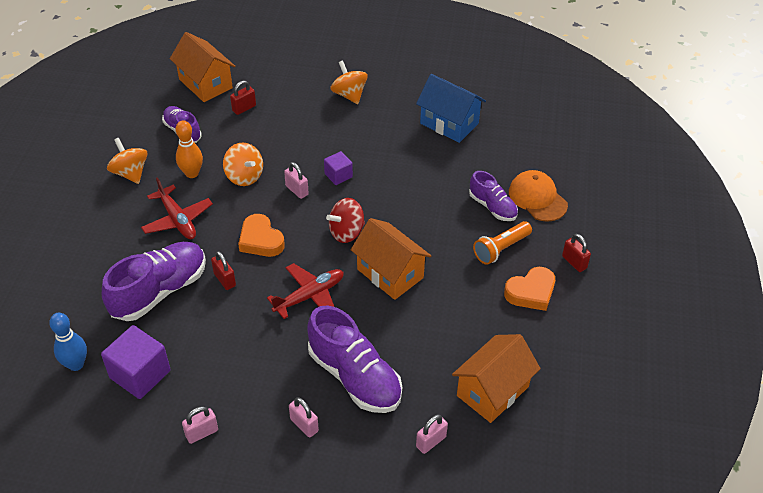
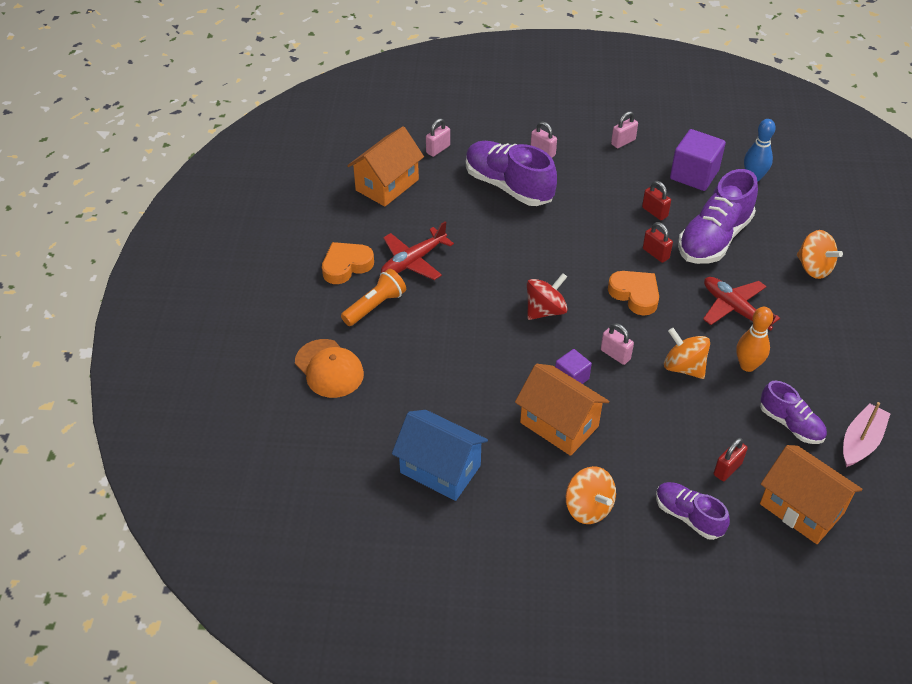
camera: 175 degrees right, 0 degrees up
orange spinning top [107,138,147,184] -> orange spinning top moved to [797,230,843,279]
red plane [267,263,344,319] -> red plane moved to [381,221,454,280]
orange house [351,218,431,300] -> orange house moved to [515,364,609,456]
purple shoe [469,171,518,221] -> purple shoe moved to [656,482,730,540]
red padlock [562,234,591,272] -> red padlock moved to [642,181,671,220]
none -> pink boat [843,402,891,467]

